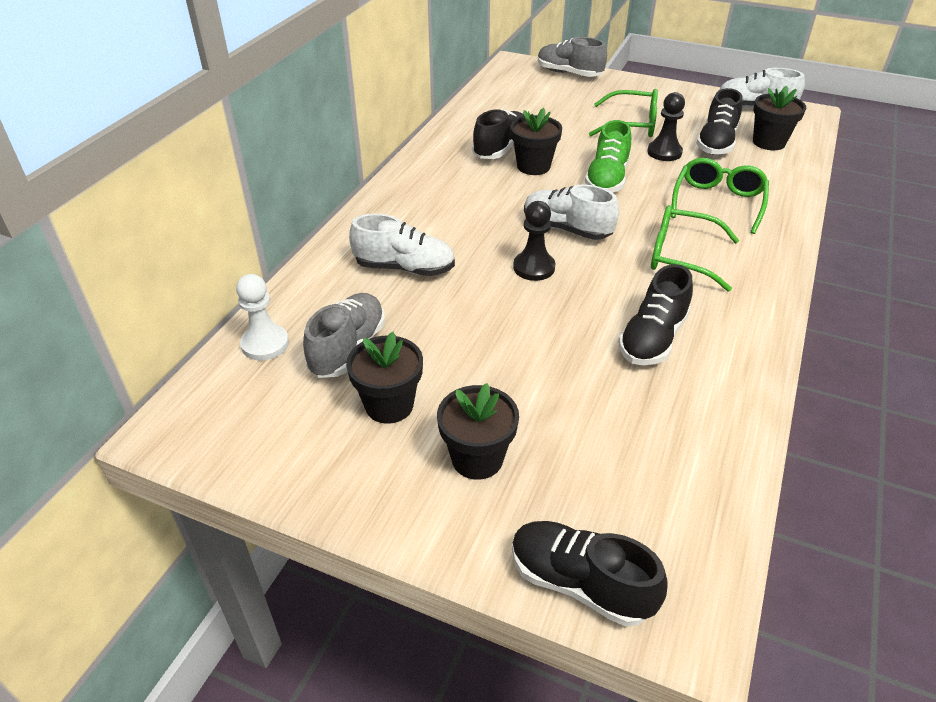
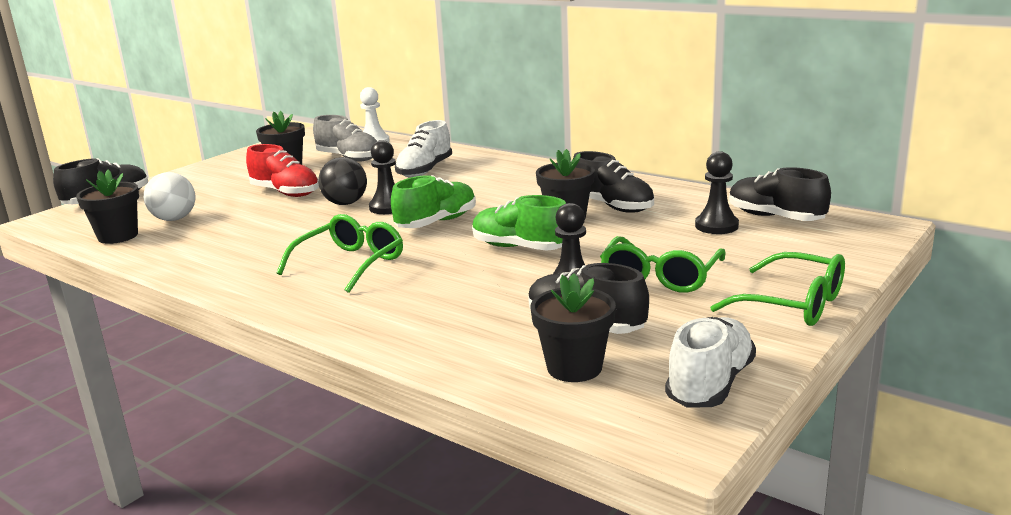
camera: 105 degrees right, 20 degrees down
black flower pot [437,383,519,480] -> black flower pot moved to [76,170,139,244]
white shoe [524,184,619,240] -> green shoe [391,175,476,228]
grey shoe [538,37,607,77] -> none
black shoe [618,264,693,365] -> black shoe moved to [729,167,831,221]
green glasses [671,158,769,234] -> green glasses moved to [710,252,845,326]
none -> white ball [144,172,196,221]
none -> red shoe [246,144,319,197]
none -> black ball [318,157,367,205]
none -> black pawn [695,151,739,234]

